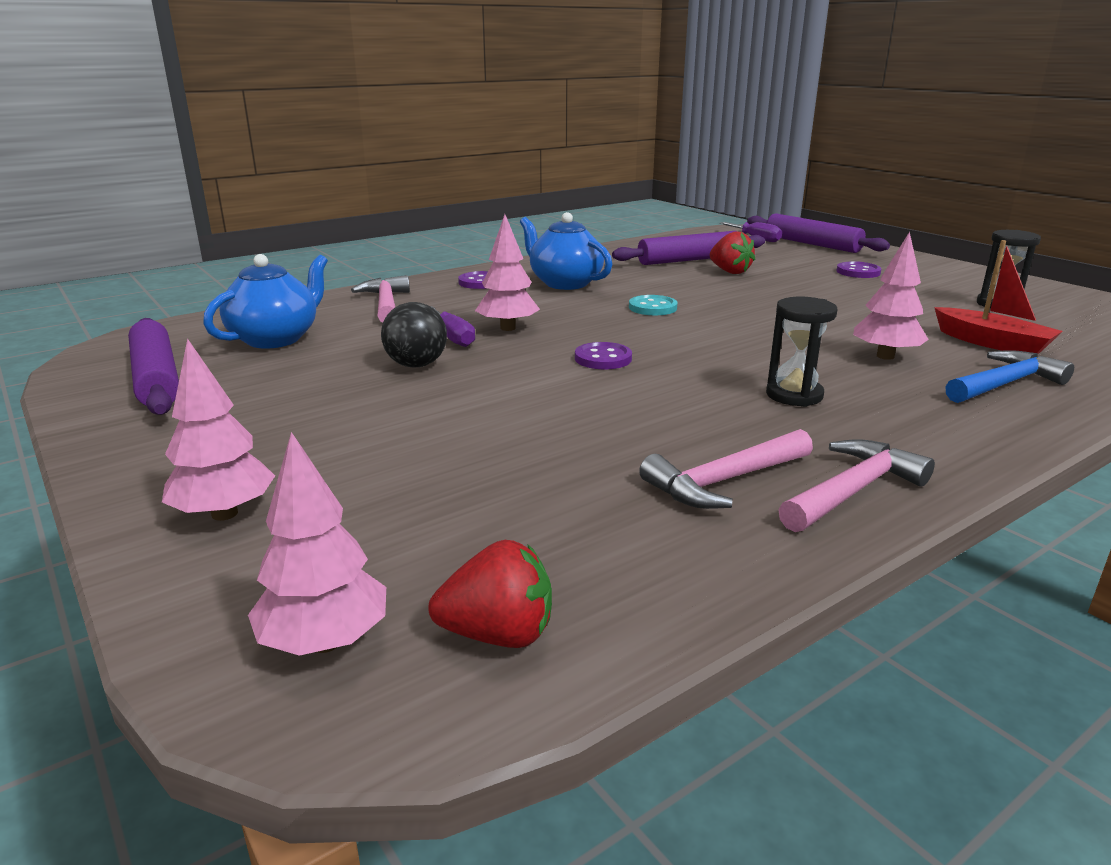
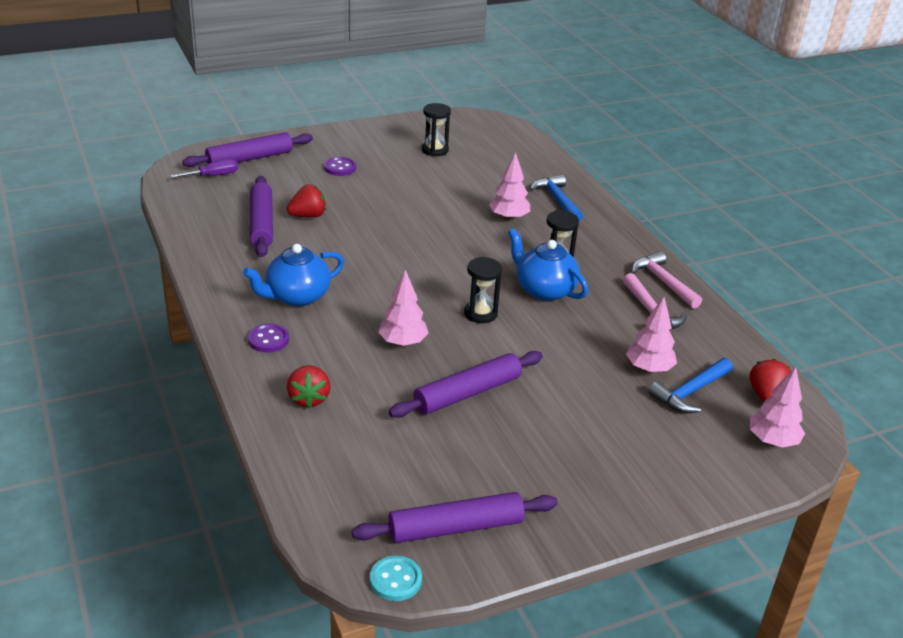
camera: 80 degrees left, 10 degrees up
pink tree [162,338,275,521] -> pink tree moved to [626,297,677,373]
blue teapot [203,254,328,348] -> blue teapot moved to [508,228,588,301]
pink hammer [351,275,410,323] -> red strawberry [287,365,331,408]
black ball [381,302,447,367] -> purple rolling pin [389,351,543,418]
purple screwdriver [430,306,475,347] -> none
purple button [575,342,632,369] -> black hourglass [464,257,502,323]
turquoise button [629,295,677,315] -> turquoise button moved to [370,556,422,601]
red boat [934,240,1063,354] -> none
none -> blue hammer [648,358,733,413]

